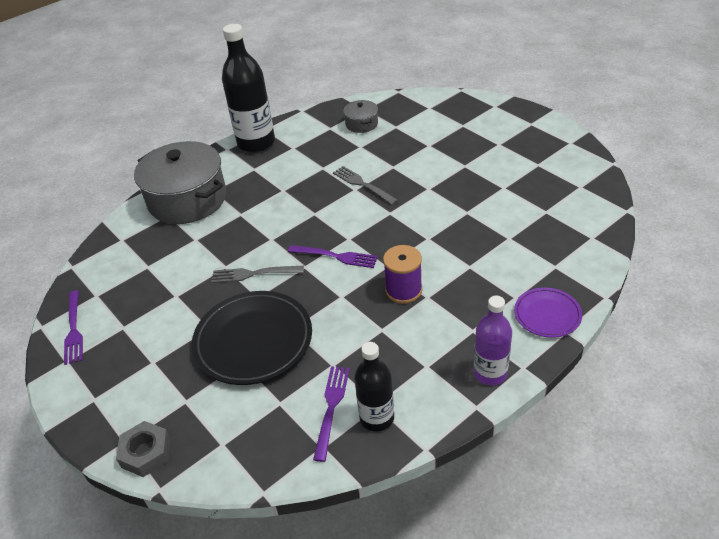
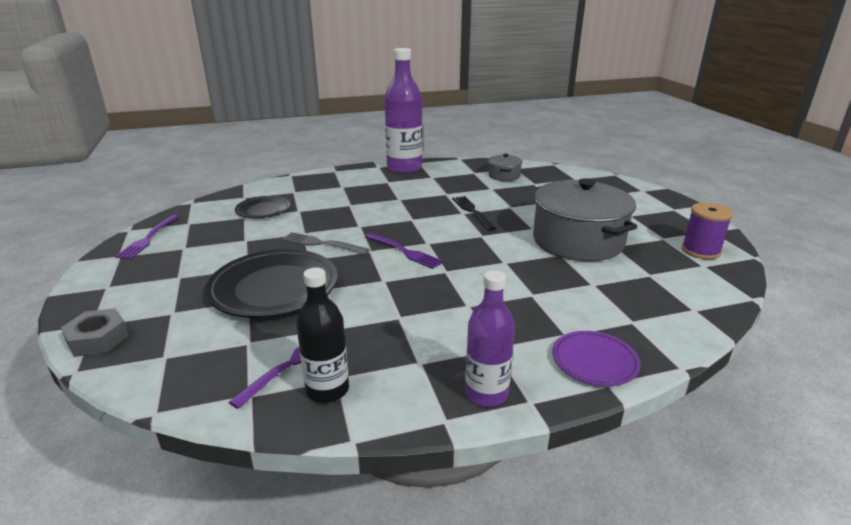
camera: 20 degrees right, 15 degrees down
grey pot [134,141,226,224] -> grey pot moved to [533,178,637,261]
black bottle [222,24,275,153] -> purple bottle [384,48,423,174]
grey fork [333,166,398,205] -> black fork [452,196,497,231]
purple spool [383,245,422,304] -> purple spool moved to [682,203,733,259]
none -> black plate [235,196,290,218]

